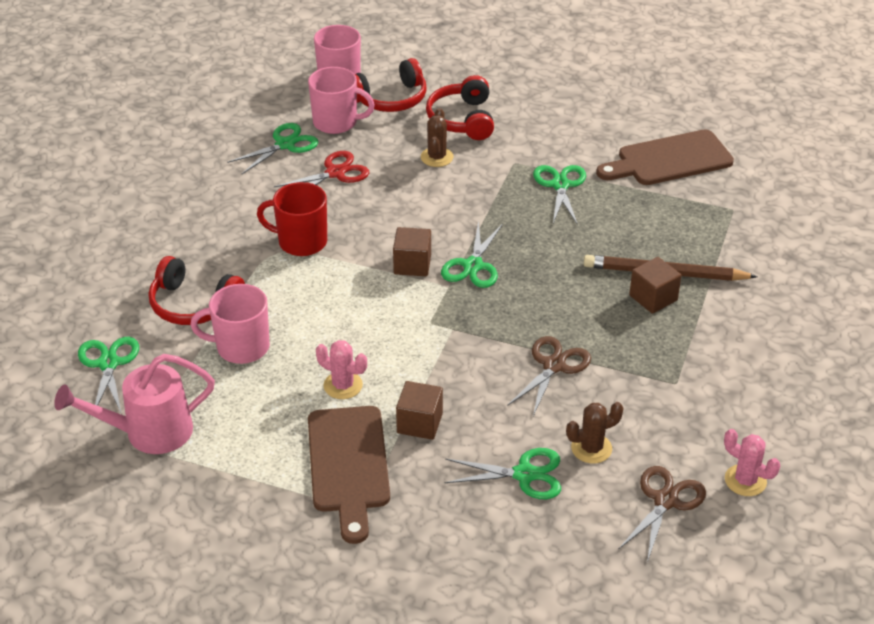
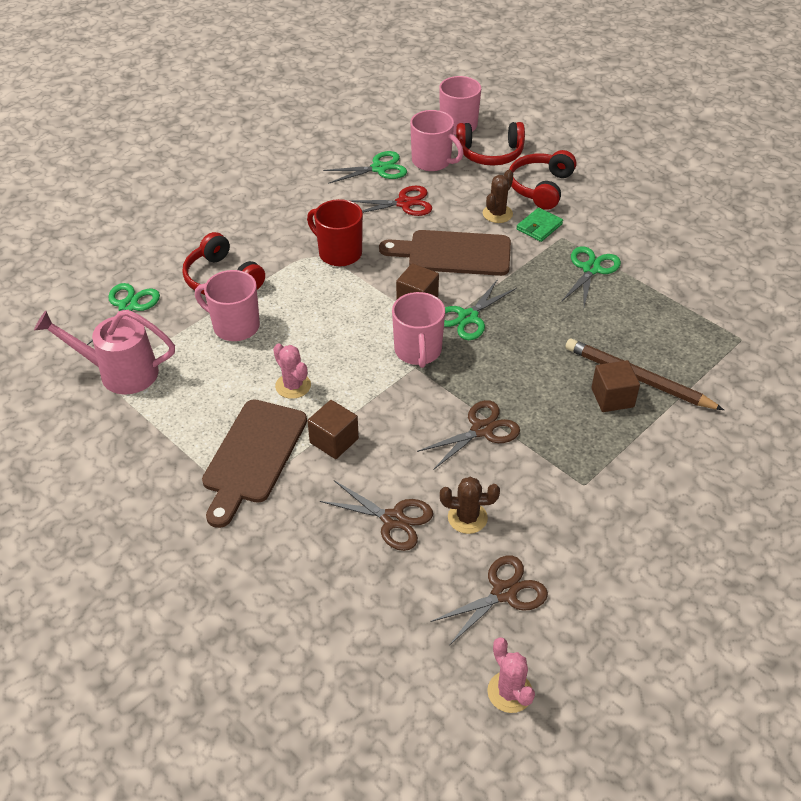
camera: 25 degrees right, 5 degrees up
green scissors [444,448,561,499] -> brown scissors [320,480,433,551]
brown cutting board [596,130,734,185] -> brown cutting board moved to [379,230,511,276]
pink cactus [724,429,780,496] -> pink cactus moved to [487,637,535,713]
none -> pink mug [392,292,445,368]
none -> green wallet [516,208,563,242]

